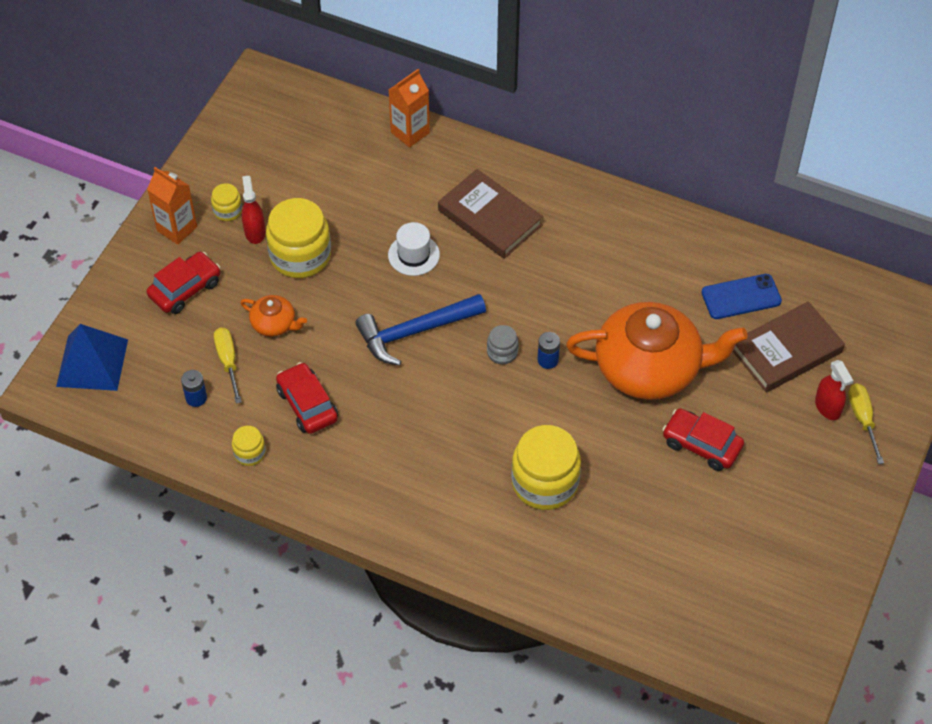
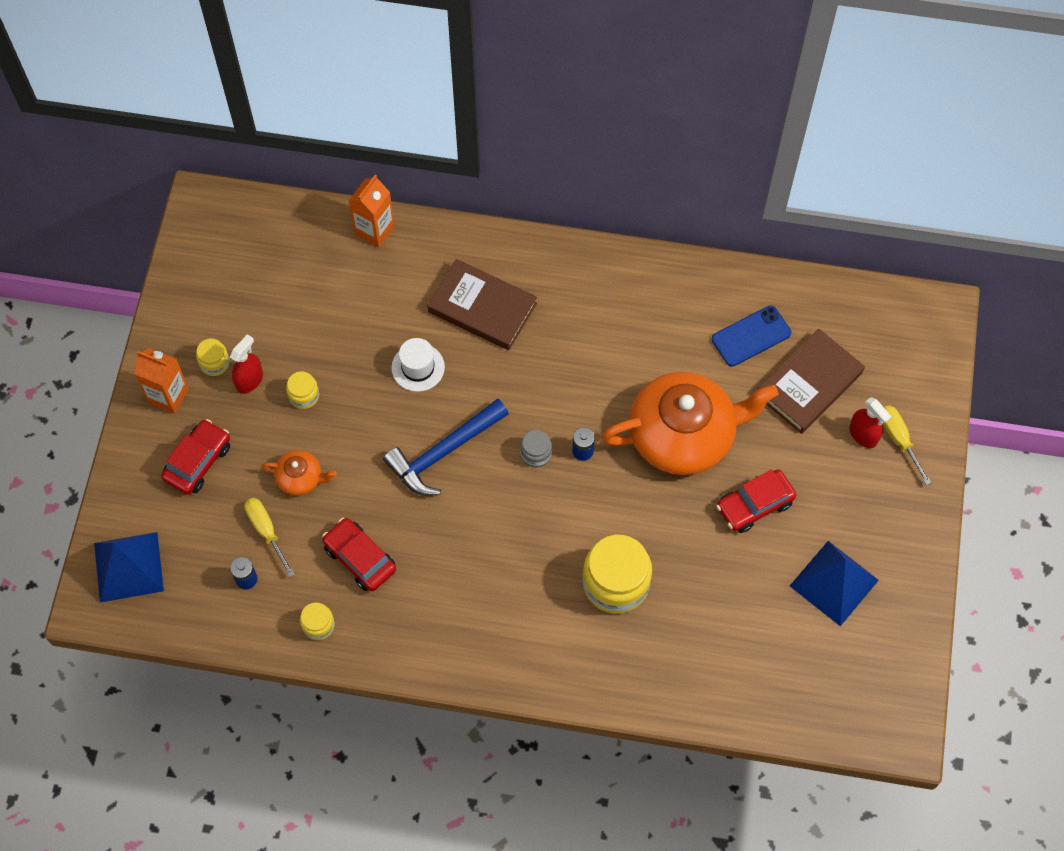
camera: 15 degrees left, 10 degrees up
red spray bottle [242,176,266,244] -> red spray bottle turned 60 degrees clockwise [230,334,263,394]
yellow jar [266,198,331,278] -> yellow jar [286,371,319,409], size x0.48
red car [662,408,744,471] -> red car turned 45 degrees counterclockwise [716,469,796,533]
none -> blue pyramid [790,541,879,626]

